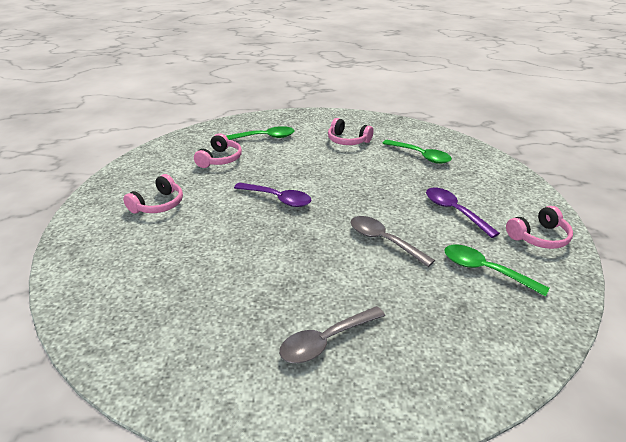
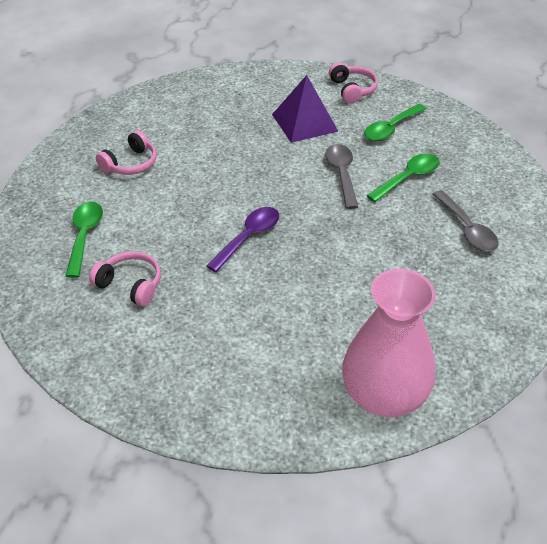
camera: 80 degrees left, 10 degrees up
pink headphones [123,174,183,213] -> none
grey spoon [351,216,435,267] -> grey spoon turned 120 degrees clockwise [325,144,358,209]
green spoon [382,140,452,164] -> green spoon moved to [367,154,440,202]
purple spoon [426,188,500,238] -> purple pyramid [272,75,339,143]
none -> pink vase [342,269,436,417]

